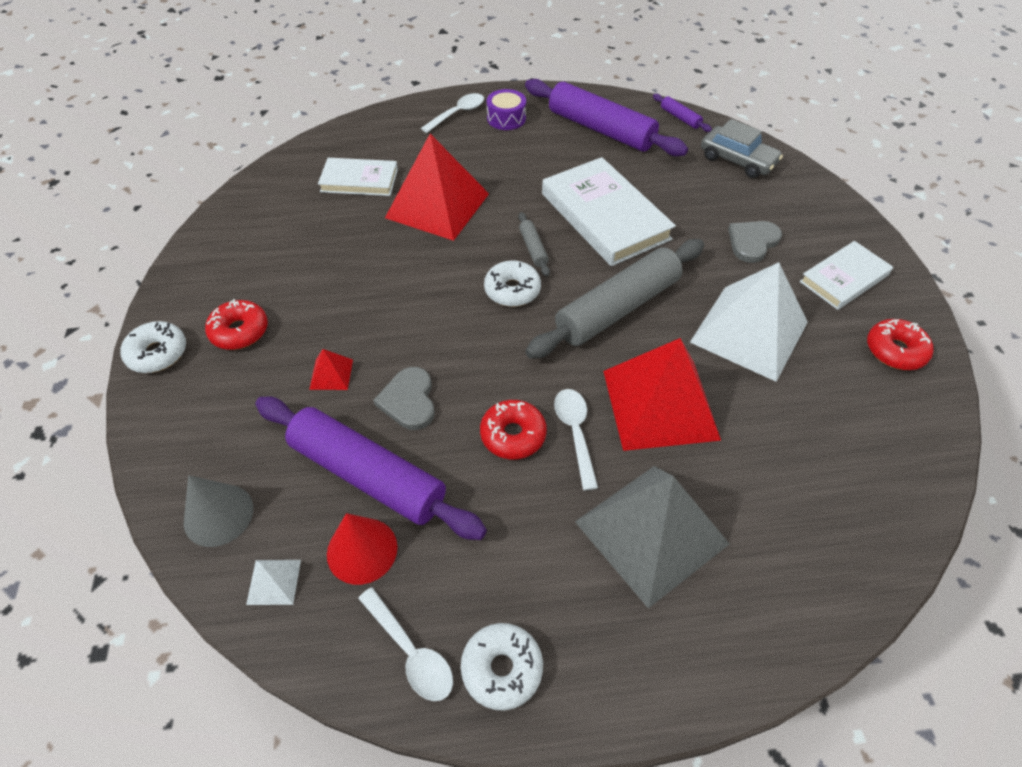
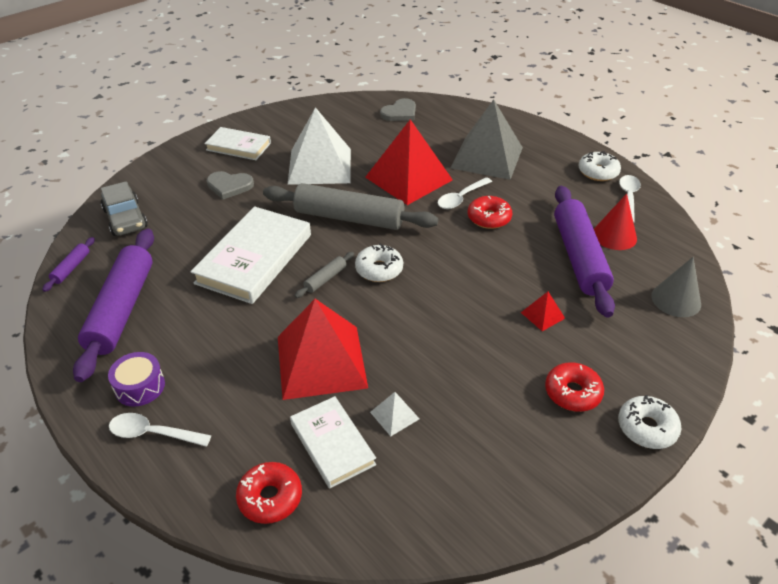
camera: 125 degrees left, 10 degrees down
white pyramid [246,560,301,605] -> white pyramid moved to [370,392,419,436]
grey heart [373,367,435,430] -> grey heart moved to [380,98,416,121]
grey car [701,119,783,178] -> grey car turned 150 degrees clockwise [100,181,148,236]
red donut [867,319,934,370] -> red donut moved to [236,462,302,524]

